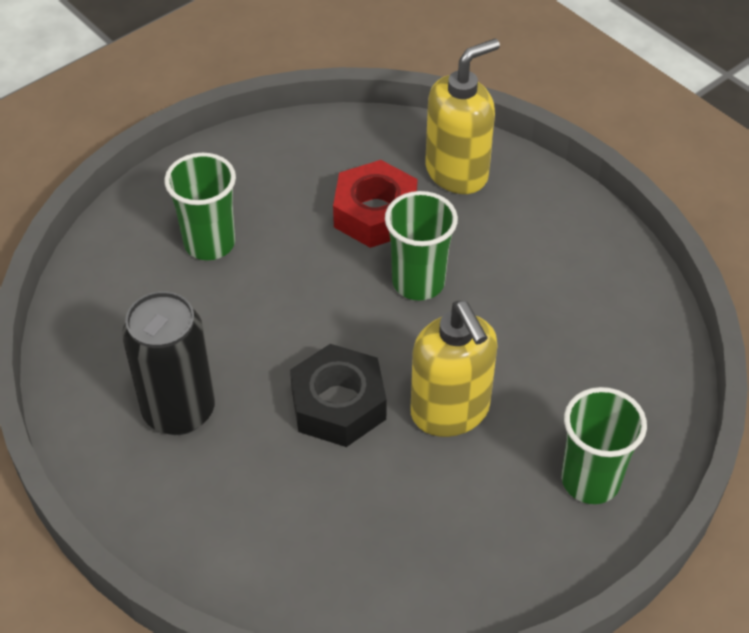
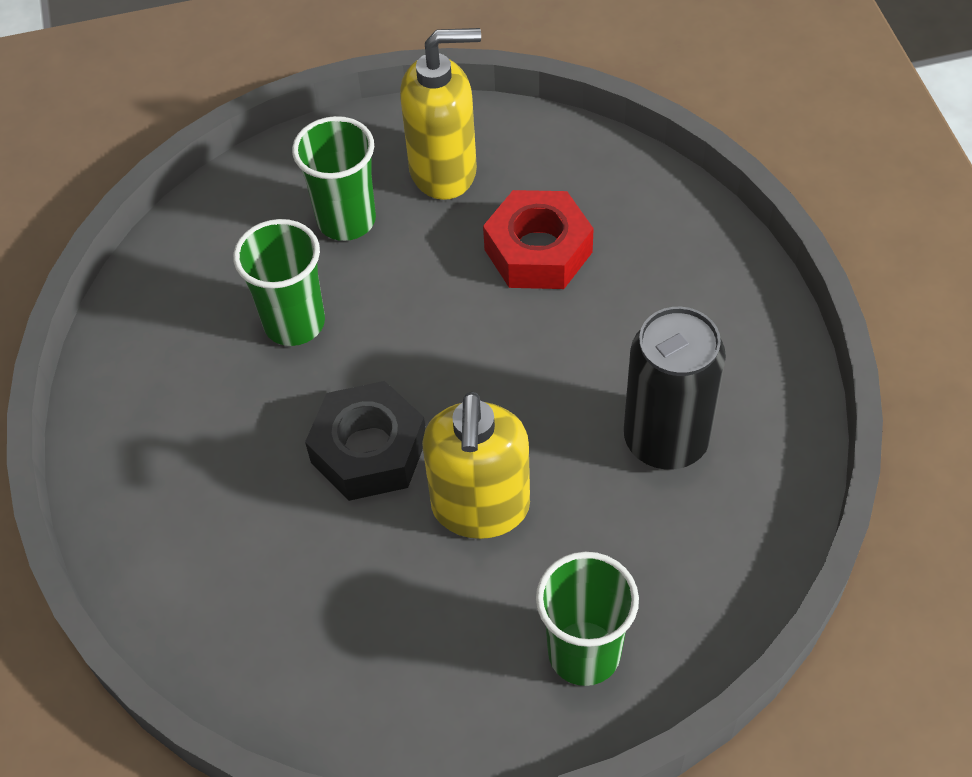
camera: 30 degrees right, 5 degrees up
black can [122,291,215,435] -> black can moved to [624,307,726,470]
green cup [385,191,458,301] -> green cup moved to [233,219,325,346]
yellow soap dispenser [425,39,500,194] -> yellow soap dispenser moved to [400,28,481,200]

